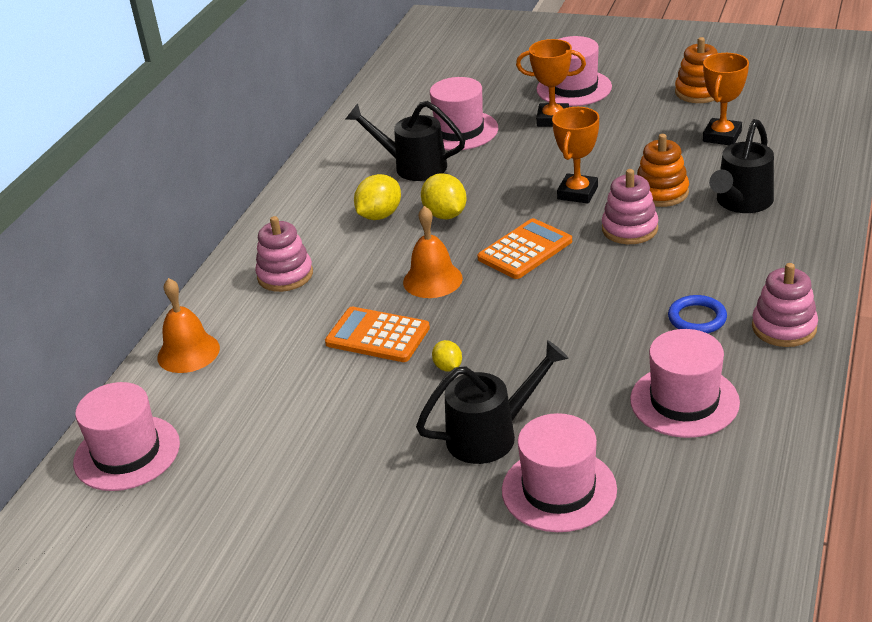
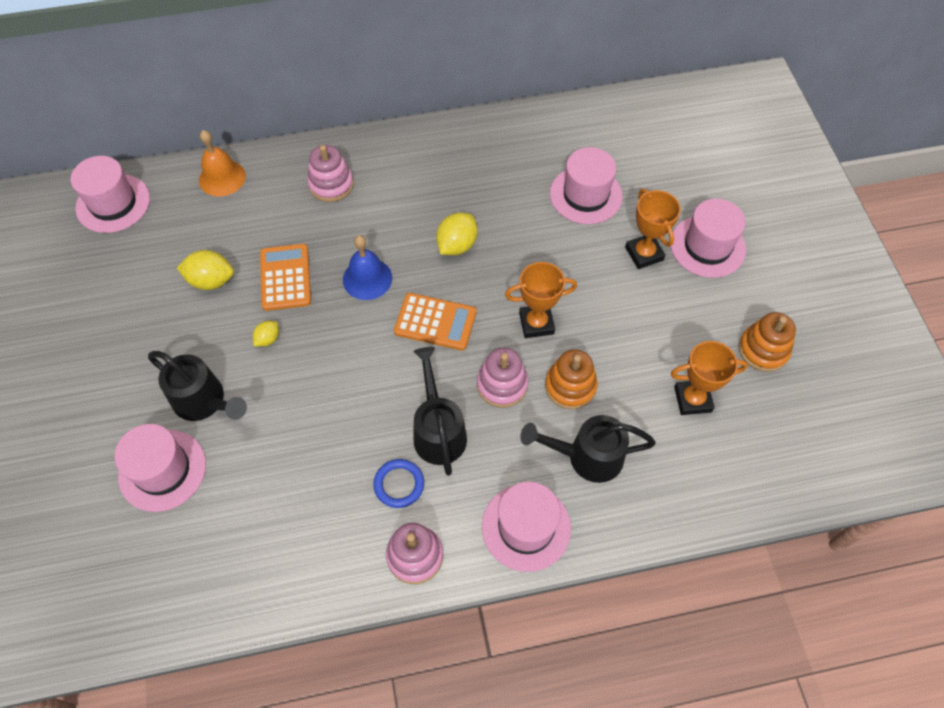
camera: 55 degrees right, 25 degrees up
black watering can [345,101,465,181] -> black watering can moved to [413,347,467,476]
yellow lemon [354,174,401,220] -> yellow lemon moved to [177,250,234,290]
orange bell [403,206,463,298] -> blue bell [343,235,392,300]
pink hat [630,329,740,438] -> pink hat moved to [482,482,571,572]

